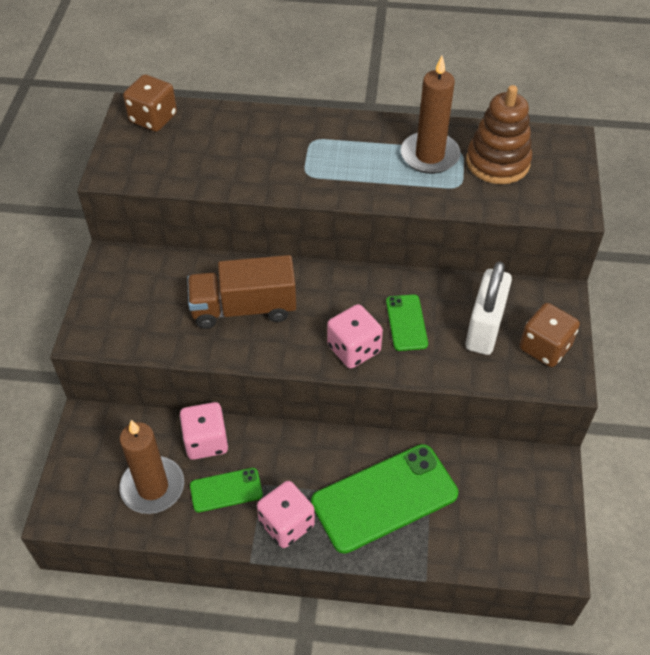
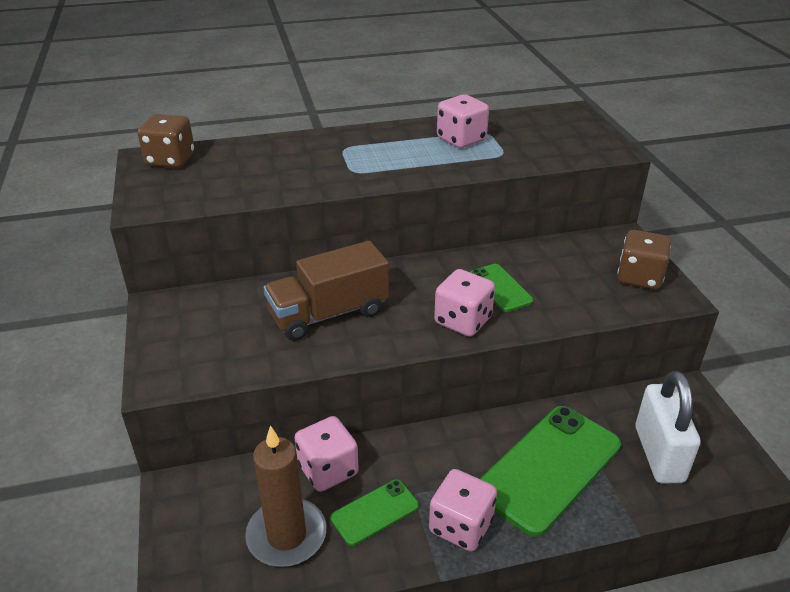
camera: 20 degrees left, 15 degrees down
brown candle [401,56,461,174] -> pink dice [437,94,489,148]
brown stacking toy [466,85,532,184] -> none
white padlock [466,261,512,355] -> white padlock moved to [635,371,701,484]

